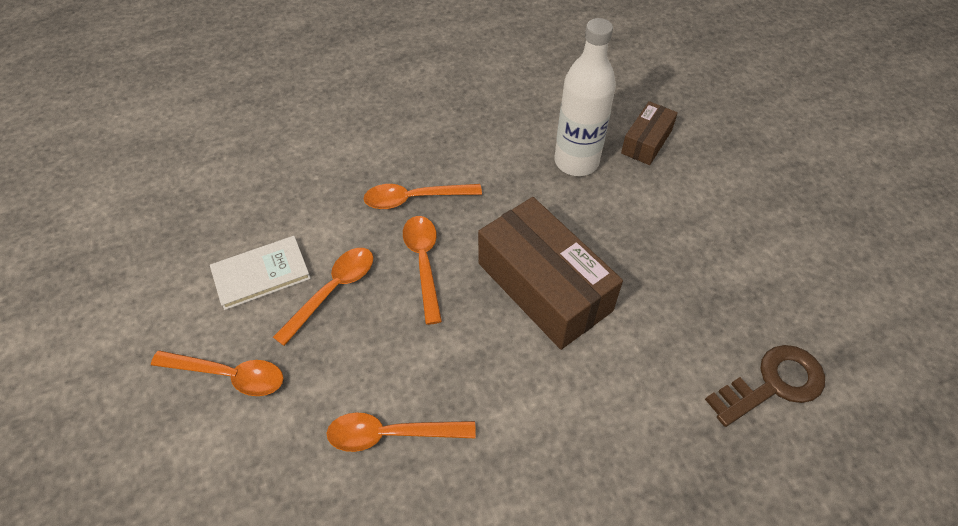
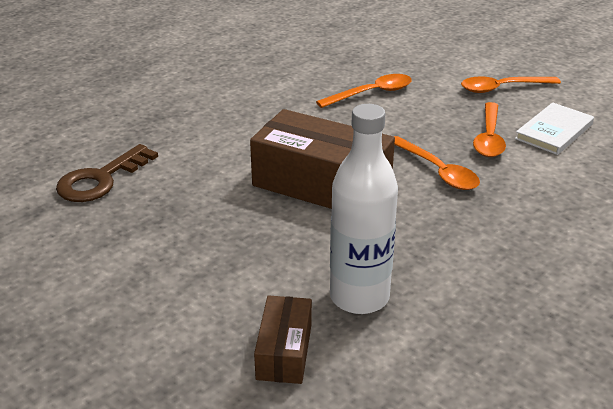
camera: 155 degrees right, 20 degrees down
orange spoon [364,184,482,209] -> none

